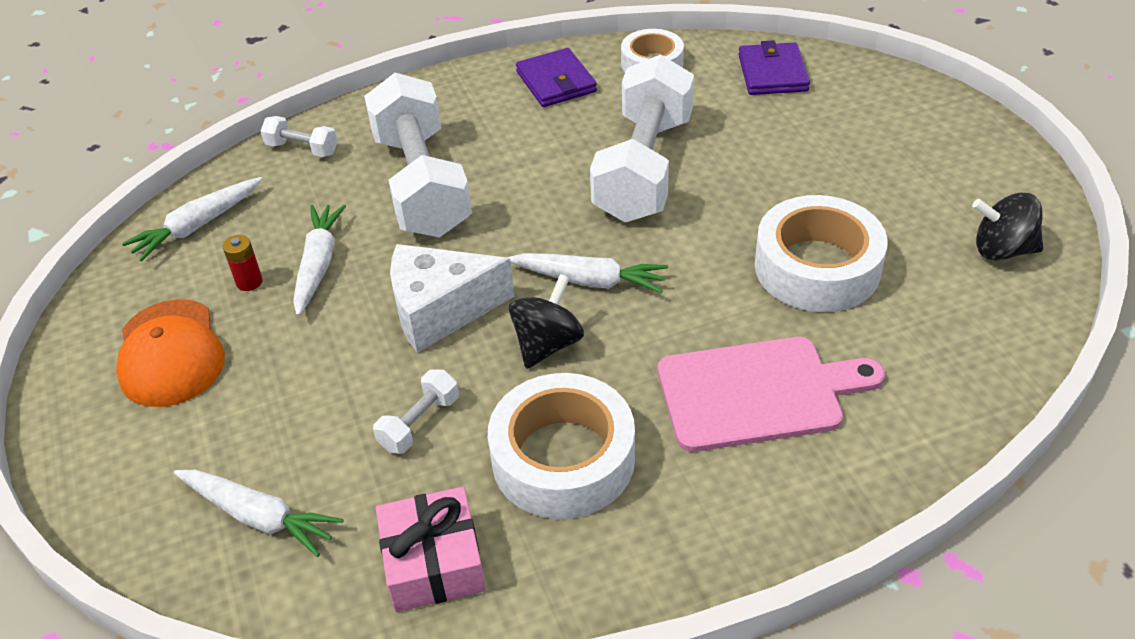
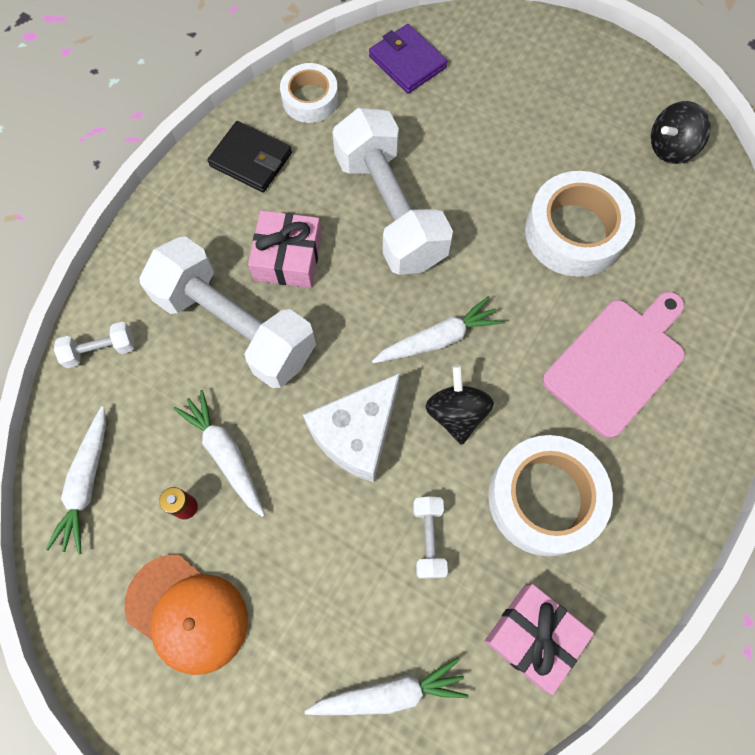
camera: 40 degrees left, 25 degrees up
purple wallet [516,48,597,107] -> black wallet [207,121,292,192]
none -> pink gift [248,210,322,288]

